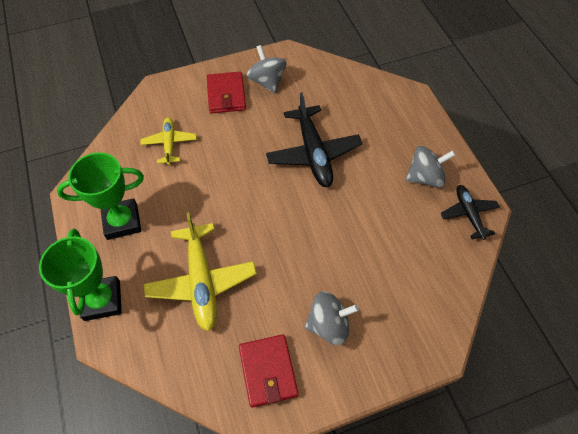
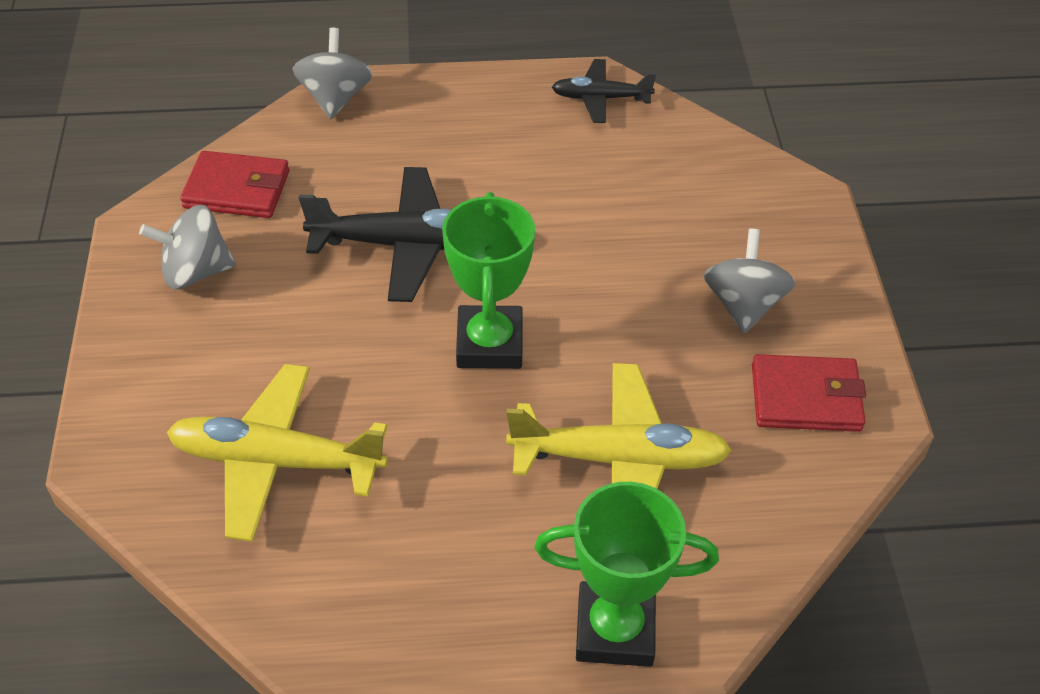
camera: 75 degrees left, 10 degrees down
green trophy [57,152,144,240] -> green trophy moved to [442,192,535,369]
yellow plane [141,117,197,165] -> yellow plane [167,364,388,542], size x1.71
red wallet [207,71,246,114] -> red wallet moved to [180,151,289,218]
grey spinning top [406,146,455,188] -> grey spinning top moved to [293,28,372,119]

